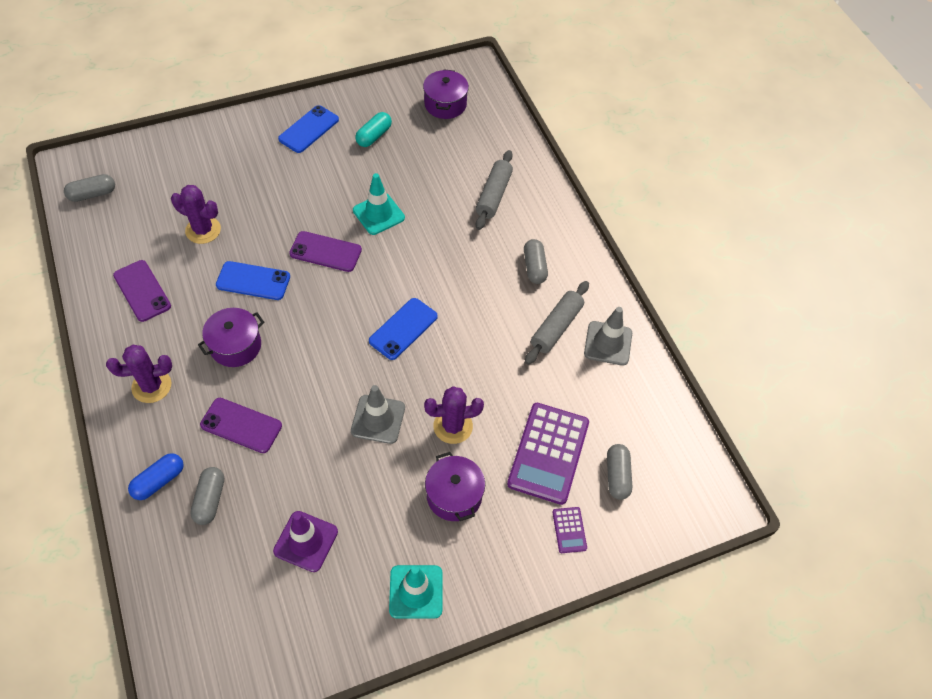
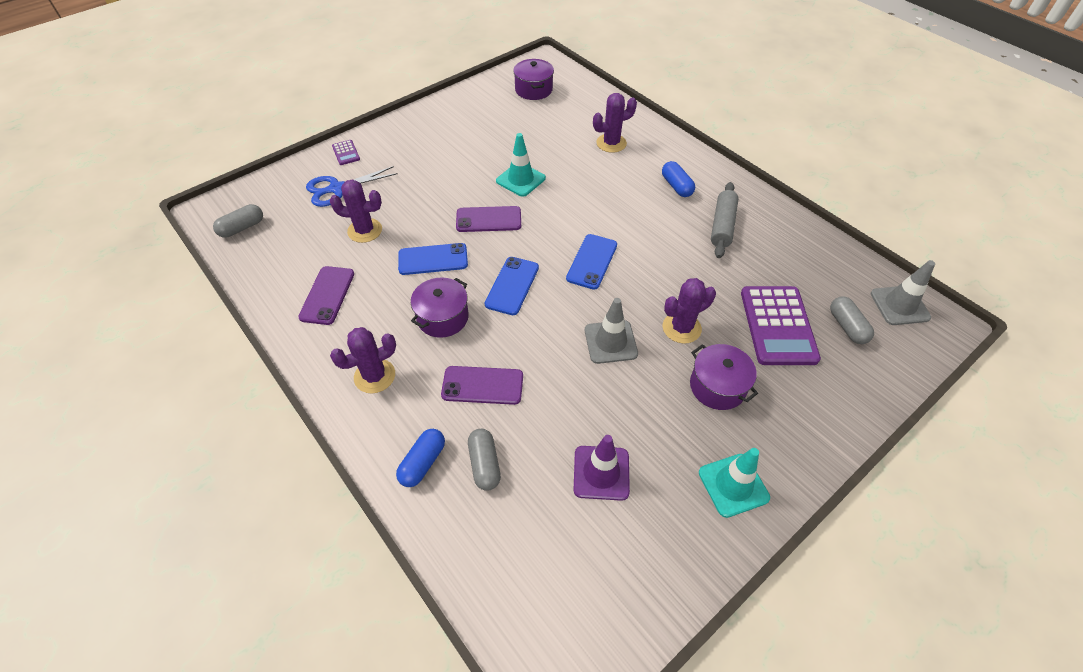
camera: 15 degrees left, 5 degrees down
purple phone [113,260,171,322] -> purple phone turned 60 degrees clockwise [298,266,354,325]
blue phone [278,105,339,153] -> blue phone moved to [485,257,539,315]
turquoise capsule [355,112,392,147] -> none
grey rolling pin [476,150,513,230] -> purple cactus [593,93,637,153]
grey capsule [524,239,548,284] -> blue capsule [662,161,695,197]
purple calculator [552,507,587,553] -> purple calculator moved to [332,140,360,165]
grey traffic cone [584,307,632,366] -> grey traffic cone moved to [871,260,935,325]
none -> blue scissors [306,166,398,207]

